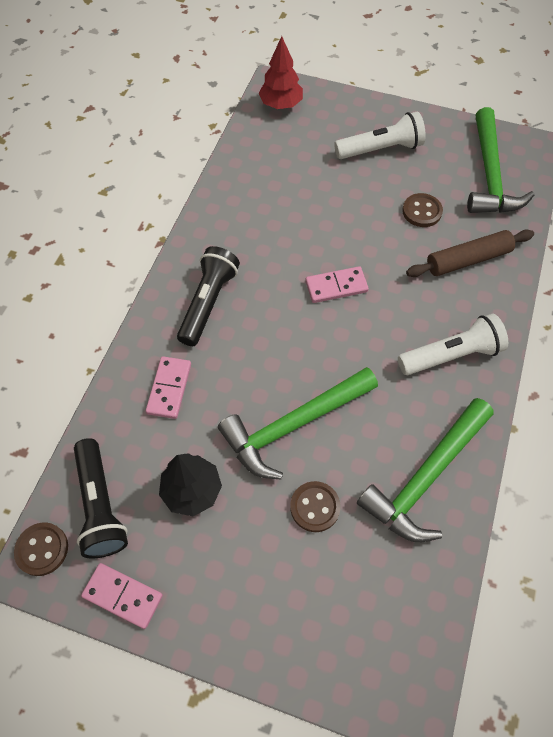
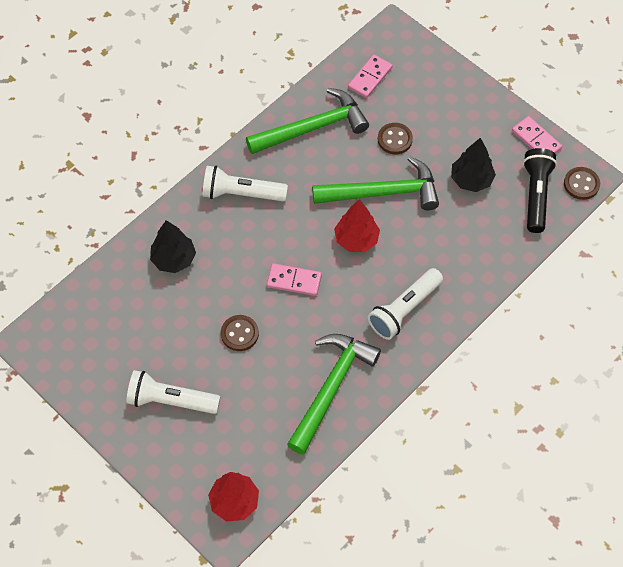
camera: 155 degrees left, 0 degrees up
pink domino [146,356,191,419] -> pink domino moved to [348,55,392,98]
black flashlight [177,246,240,346] -> white flashlight [368,268,443,340]
brown button [402,193,443,227] -> brown button moved to [221,315,259,351]
brown rolling pin [406,229,534,277] -> black tree [150,220,196,273]
green hammer [467,107,534,213] -> green hammer moved to [287,334,381,454]
none -> red tree [334,200,380,252]

